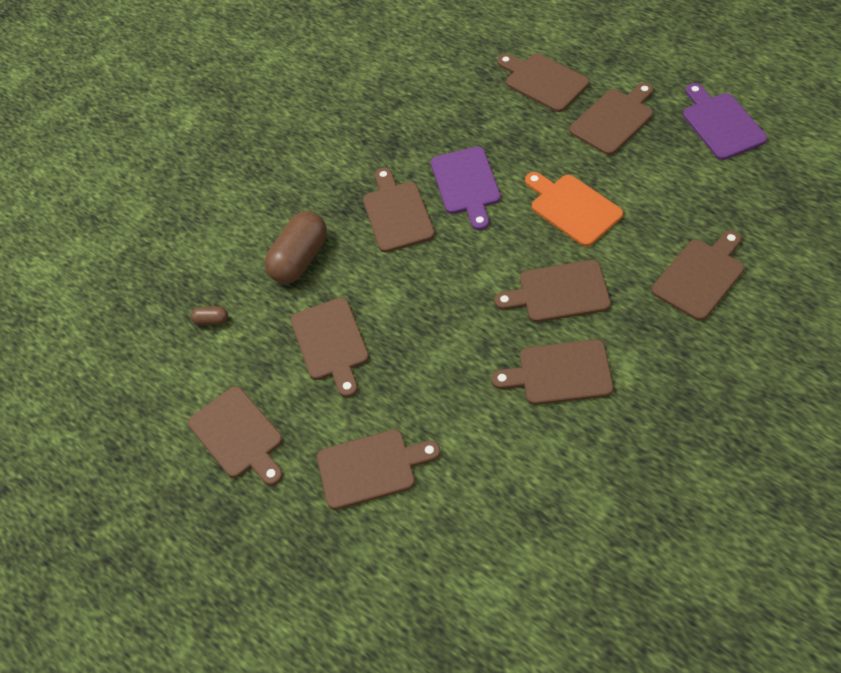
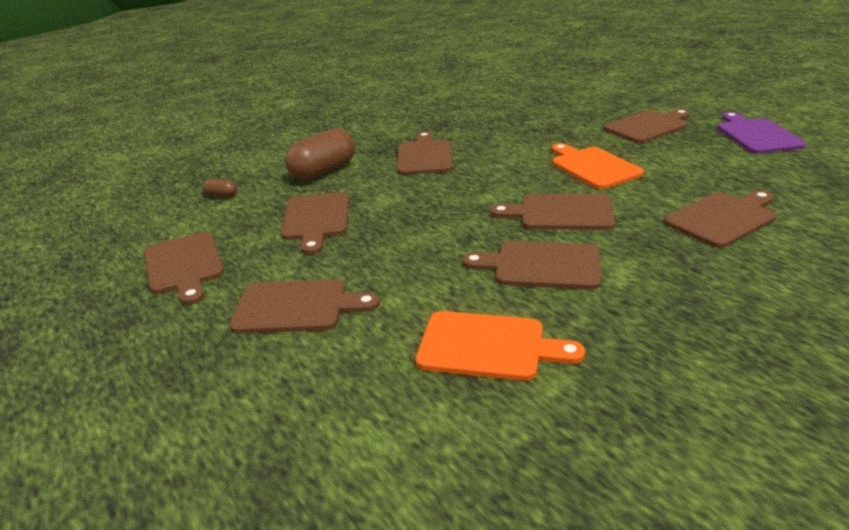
camera: 10 degrees right, 25 degrees down
purple cutting board [431,147,501,230] -> none
brown cutting board [497,54,589,112] -> none
none -> orange cutting board [415,311,585,381]

